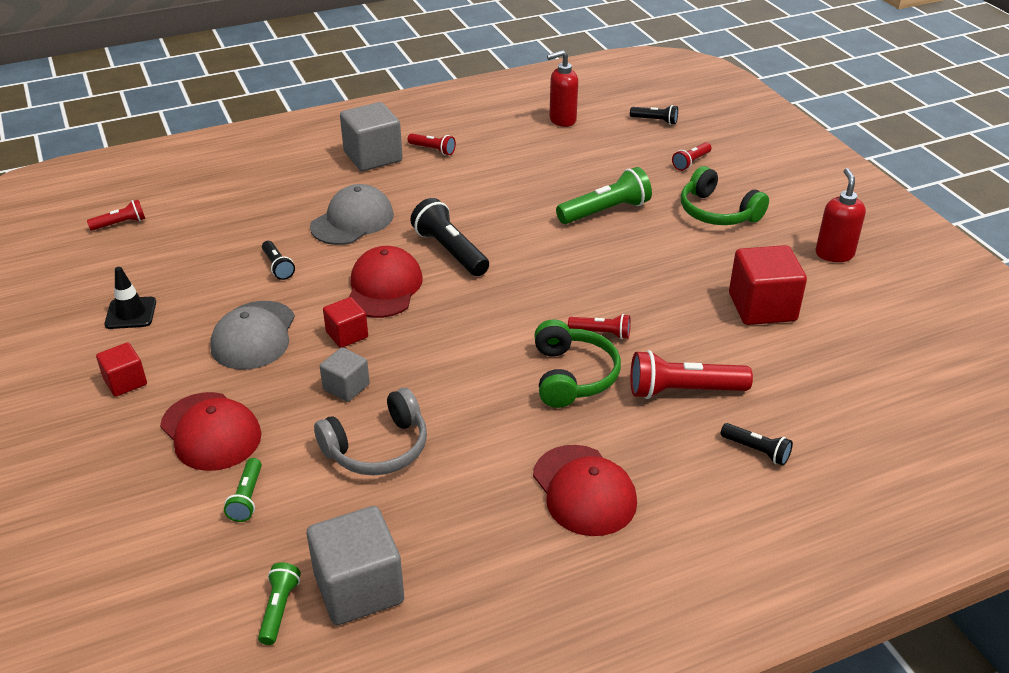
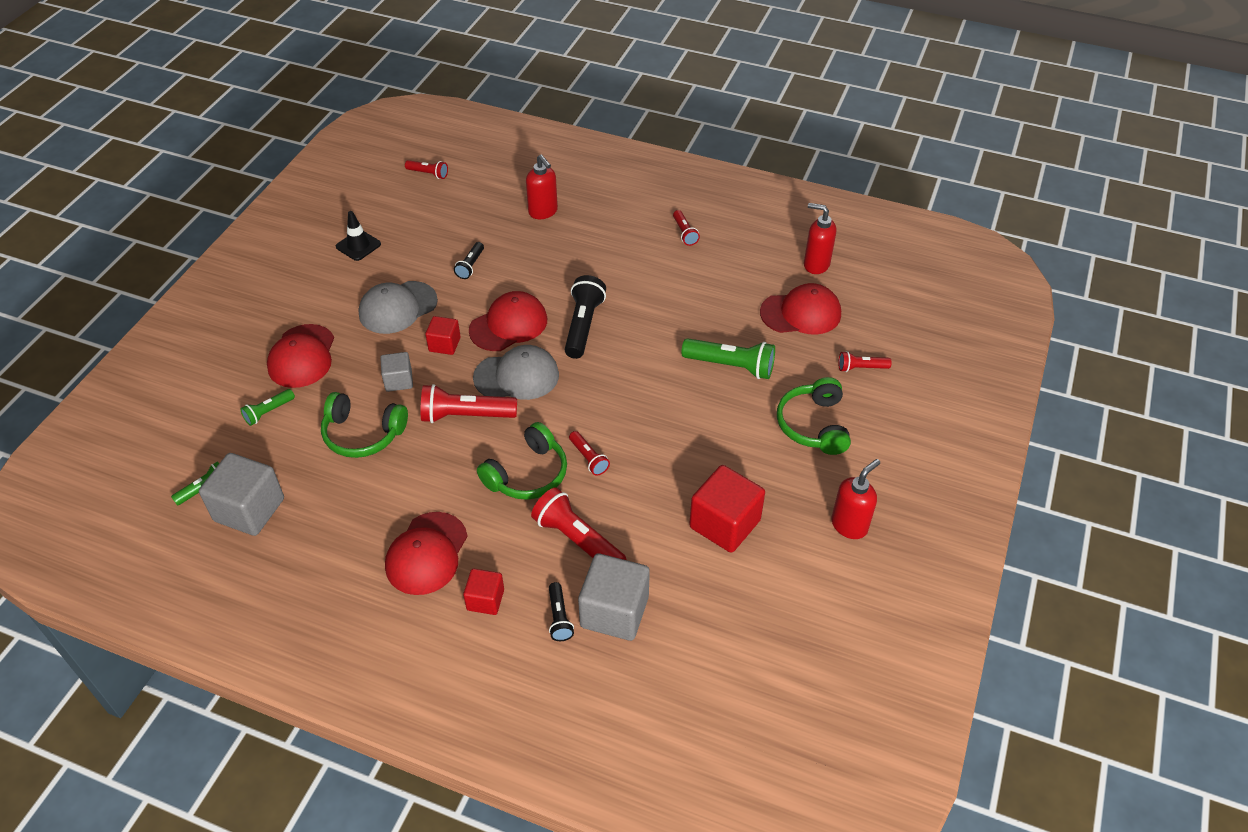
camera: 45 degrees right, 10 degrees up
red cube [96,342,147,397] -> red cube moved to [463,569,504,615]
grey cap [310,184,394,245] -> grey cap moved to [473,345,559,400]
grey headphones [314,388,427,475] -> green headphones [321,392,408,458]
grey cube [340,102,403,171] -> grey cube moved to [578,554,650,641]
black flashlight [630,105,678,125] -> none
none -> red flashlight [421,384,517,423]
none -> red soap dispenser [526,154,558,219]
none -> red cap [760,283,841,334]

